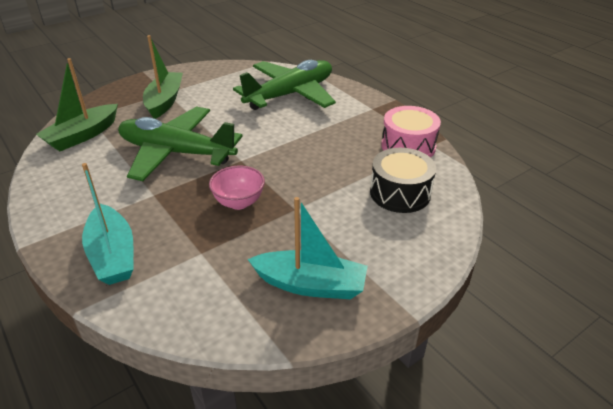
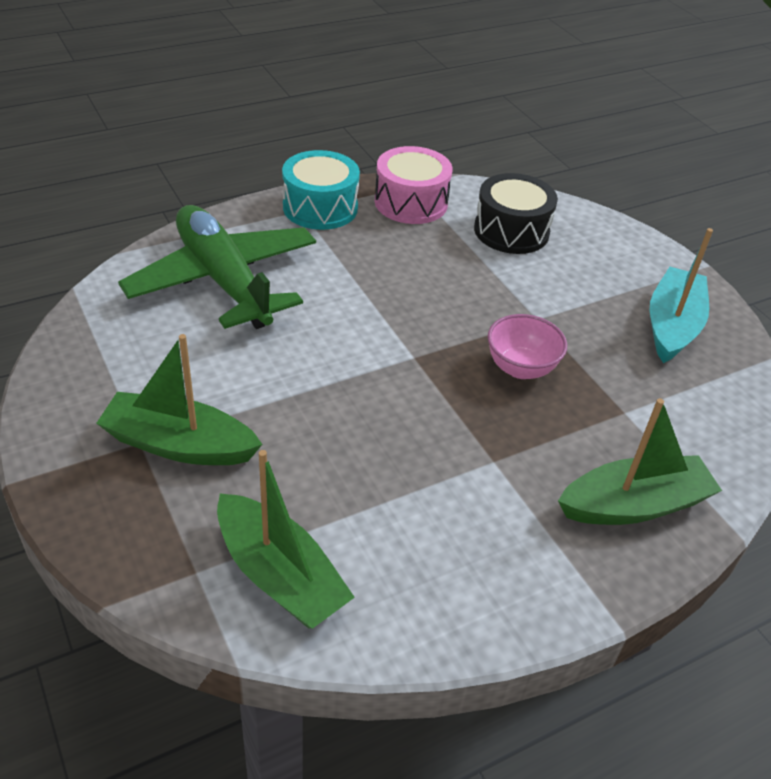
camera: 85 degrees left, 5 degrees up
turquoise boat [82,163,134,285] -> green boat [558,398,722,525]
green plane [118,107,243,181] -> none
none -> turquoise drum [282,150,360,230]

